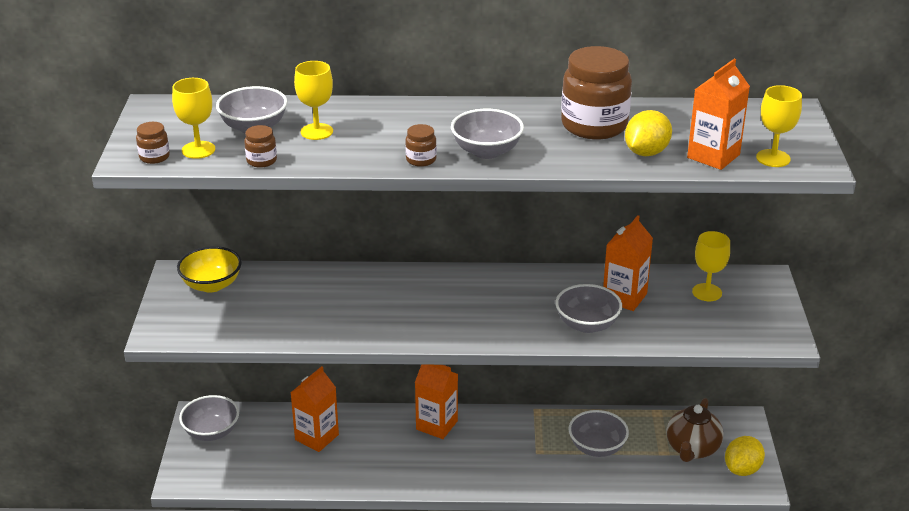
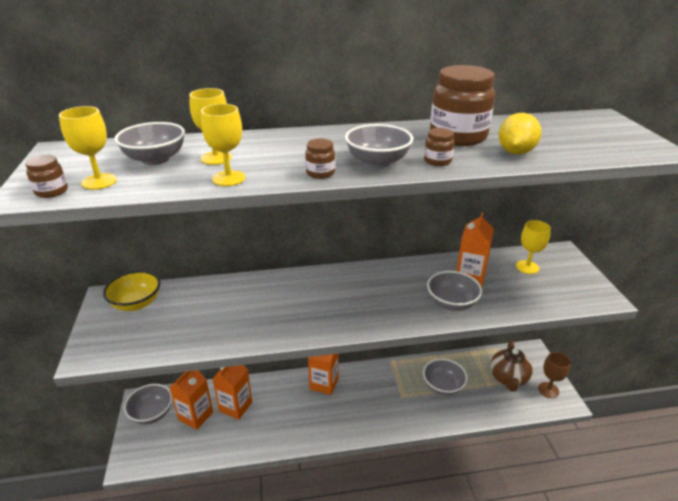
camera: 10 degrees left, 0 degrees up
brown jar [244,125,277,168] -> brown jar moved to [424,128,455,166]
orange carton [687,59,750,170] -> orange carton moved to [169,370,213,430]
yellow lemon [725,436,765,476] -> brown goblet [538,352,571,398]
yellow goblet [756,85,802,167] -> yellow goblet moved to [201,104,245,186]

